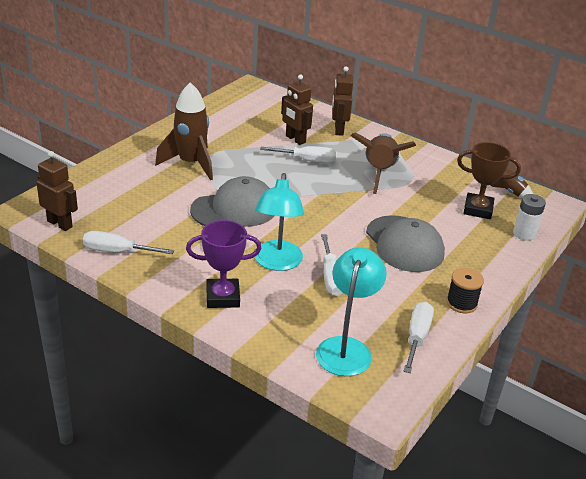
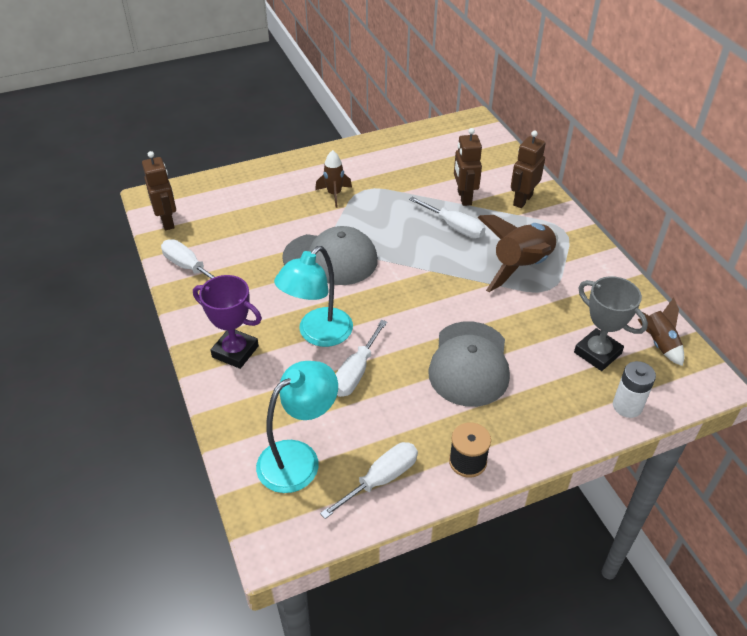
camera: 35 degrees right, 10 degrees up
brown rocket [155,82,213,180] -> brown rocket [315,150,352,208], size x0.55
brown trophy [457,142,521,219] -> grey trophy [574,276,648,371]

